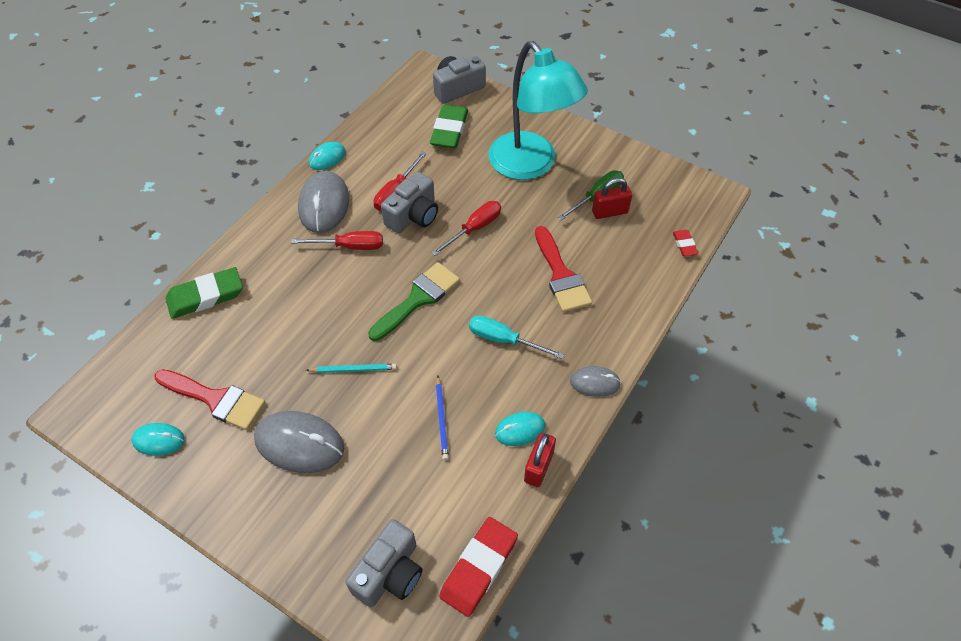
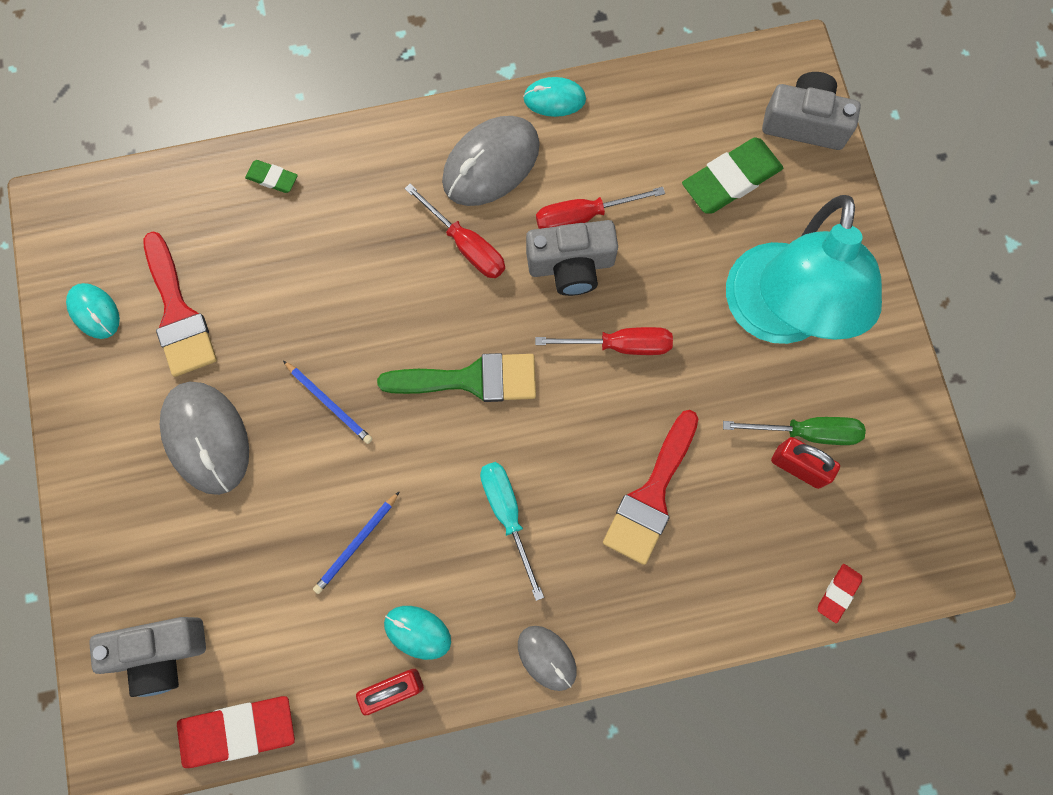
camera: 45 degrees right, 20 degrees up
green eraser [166,267,243,319] -> green eraser [245,160,298,193], size x0.51
turquoise pencil [306,364,397,373] -> blue pencil [283,361,372,444]

